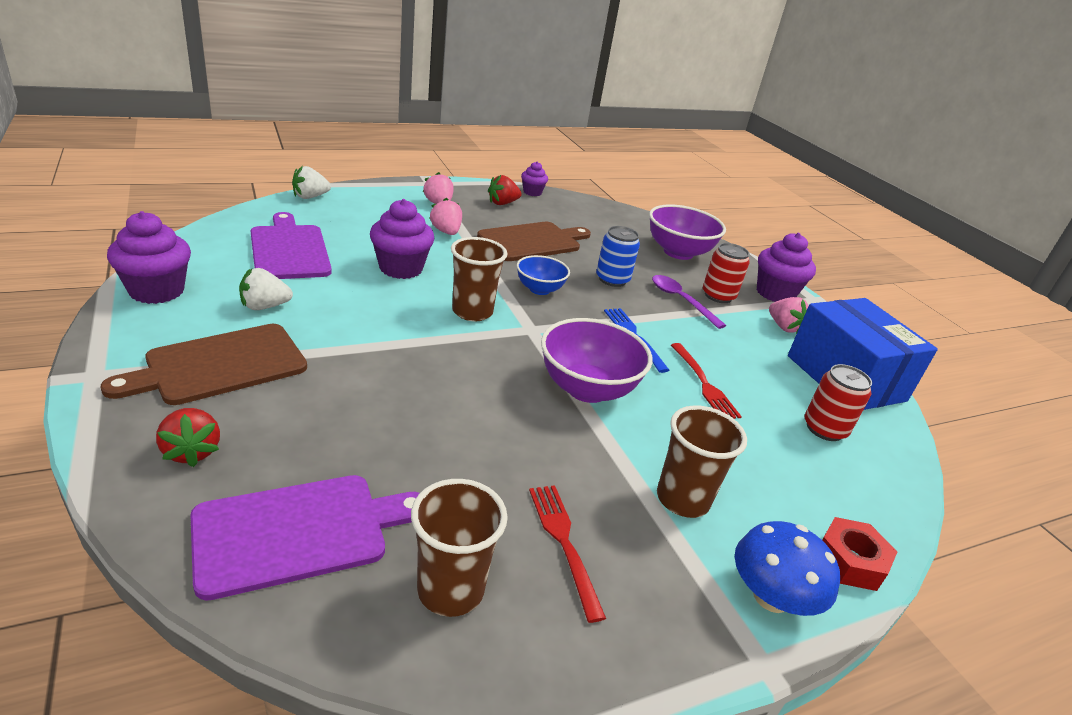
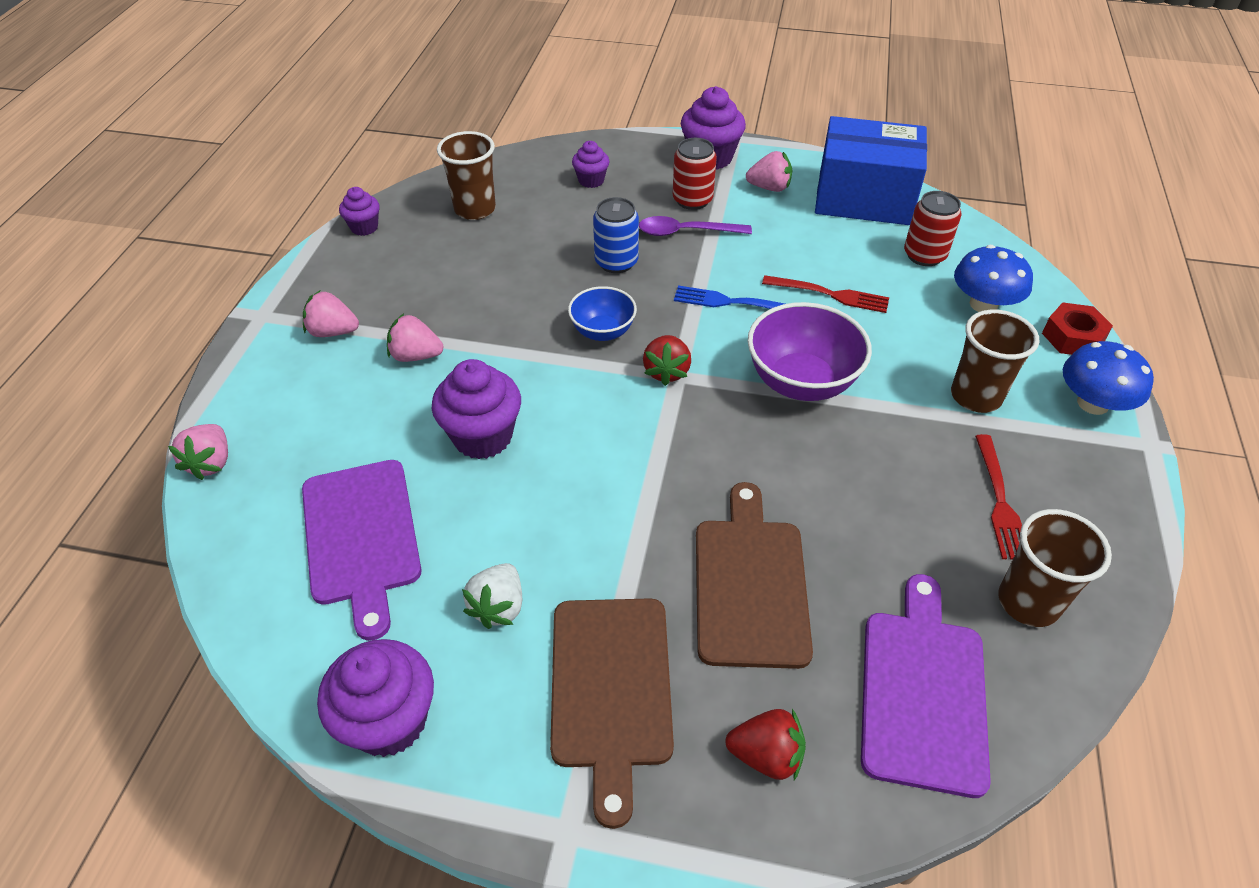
camera: 50 degrees left, 15 degrees up
purple cutting board [250,212,332,279] -> purple cutting board turned 120 degrees counterclockwise [302,460,421,641]
white strawberry [292,166,331,199] -> pink strawberry [168,424,228,480]
brown cup [451,237,507,321] -> brown cup moved to [437,131,496,220]
brown cutting board [477,222,591,261] -> brown cutting board moved to [696,482,813,669]
red strawberry [488,175,522,205] -> red strawberry moved to [643,335,691,386]
red fork [529,485,606,623] -> red fork turned 105 degrees counterclockwise [975,434,1022,560]
purple bowl [649,204,726,260] -> purple cupcake [572,141,610,188]
none -> blue mushroom [954,245,1033,312]

